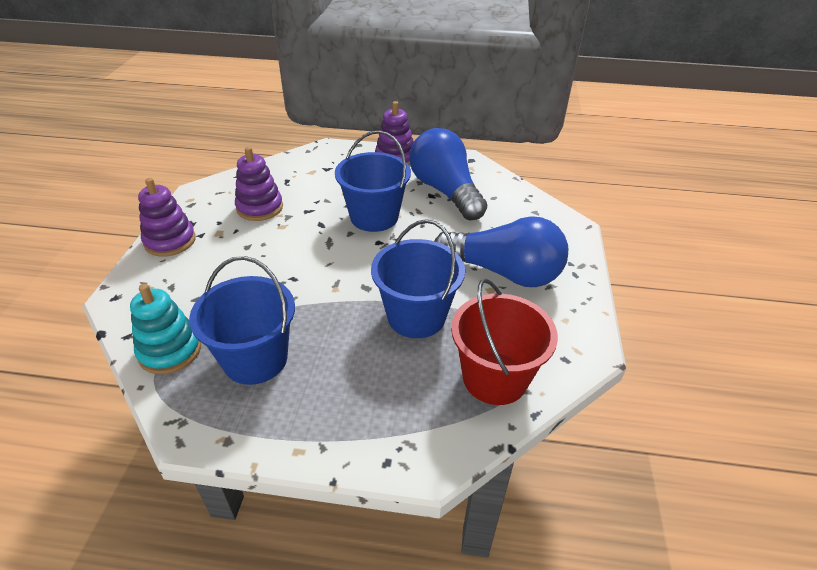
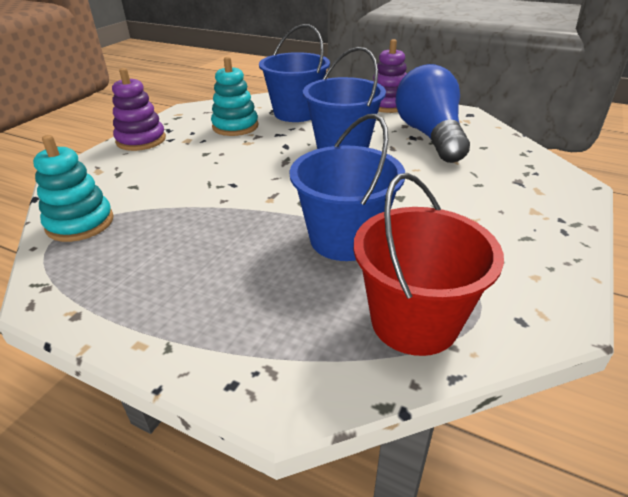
camera: 20 degrees right, 5 degrees down
blue bucket [189,256,295,385] -> blue bucket moved to [259,24,330,122]
purple stacking toy [235,147,283,221] -> turquoise stacking toy [211,57,259,136]
blue light bulb [434,216,568,287] -> none

